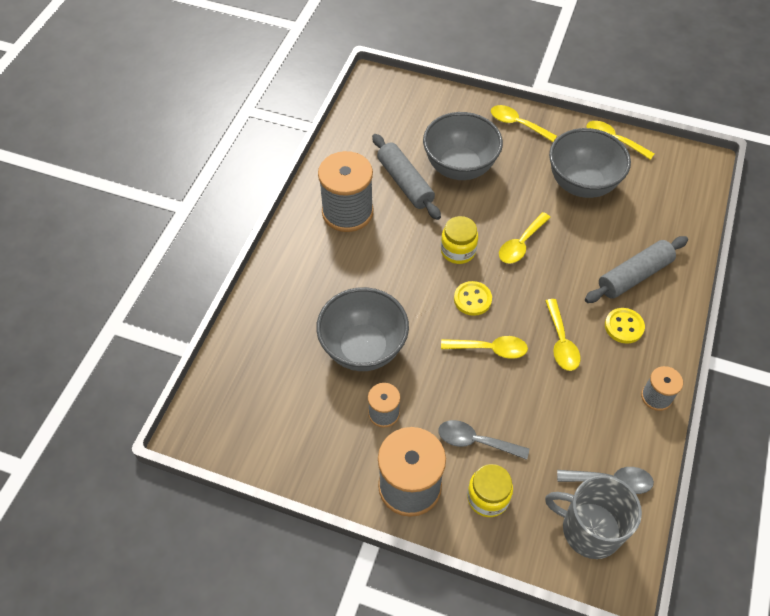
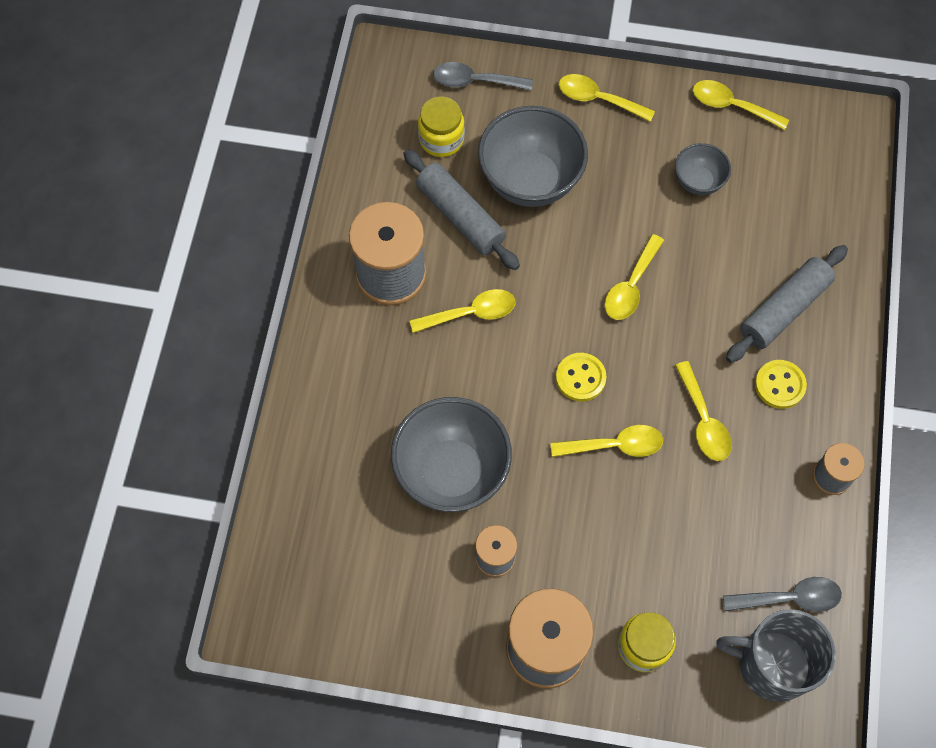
camera: 10 degrees left, 10 degrees up
grey spoon [438,420,529,460] -> grey spoon moved to [433,62,533,90]
yellow jar [441,216,478,264] -> yellow jar moved to [418,96,465,157]
grey bowl [549,128,631,198] -> grey bowl [675,143,731,195], size x0.52
none -> yellow spoon [409,289,516,333]

